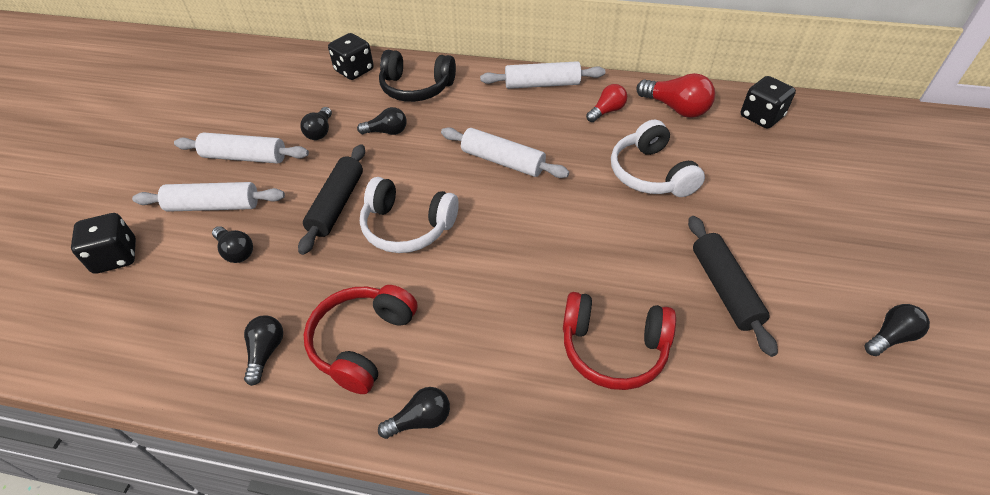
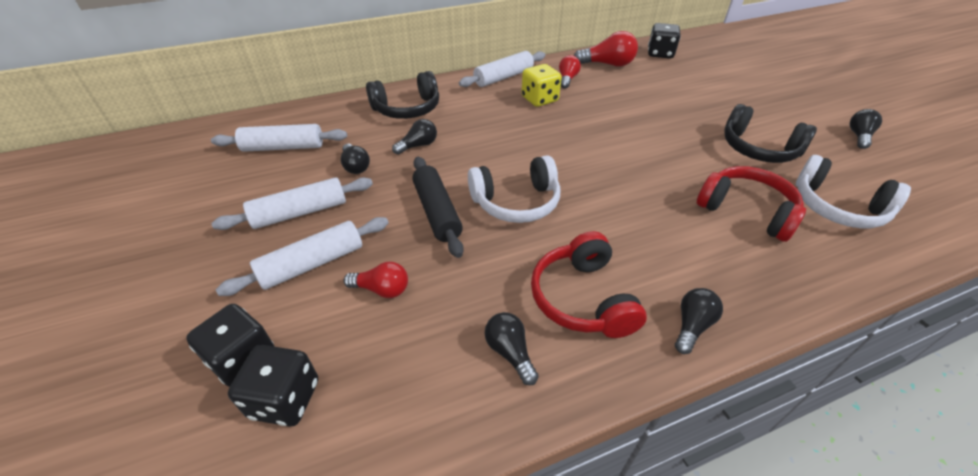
camera: 35 degrees left, 5 degrees down
black light bulb [212,226,253,263] -> red light bulb [344,262,408,298]
black dice [328,33,374,80] -> black dice moved to [228,345,318,427]
white rolling pin [441,127,569,178] -> white rolling pin moved to [211,124,347,152]
red headphones [563,292,676,390] -> red headphones turned 120 degrees counterclockwise [697,166,806,242]
white headphones [611,119,705,197] -> white headphones moved to [796,155,911,228]
black rolling pin [688,216,778,357] -> black headphones [724,104,817,163]
none -> yellow dice [521,64,562,107]

